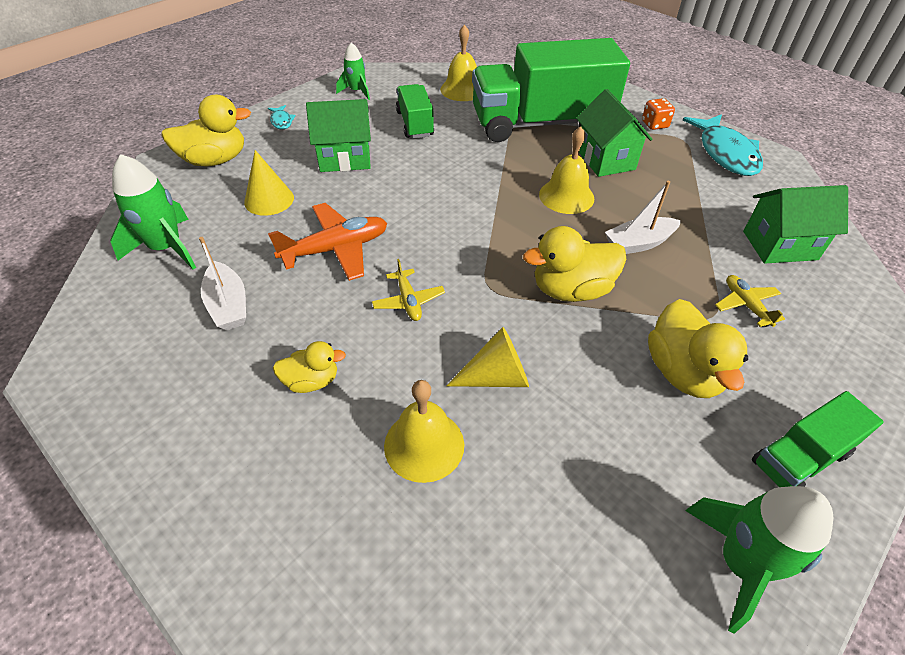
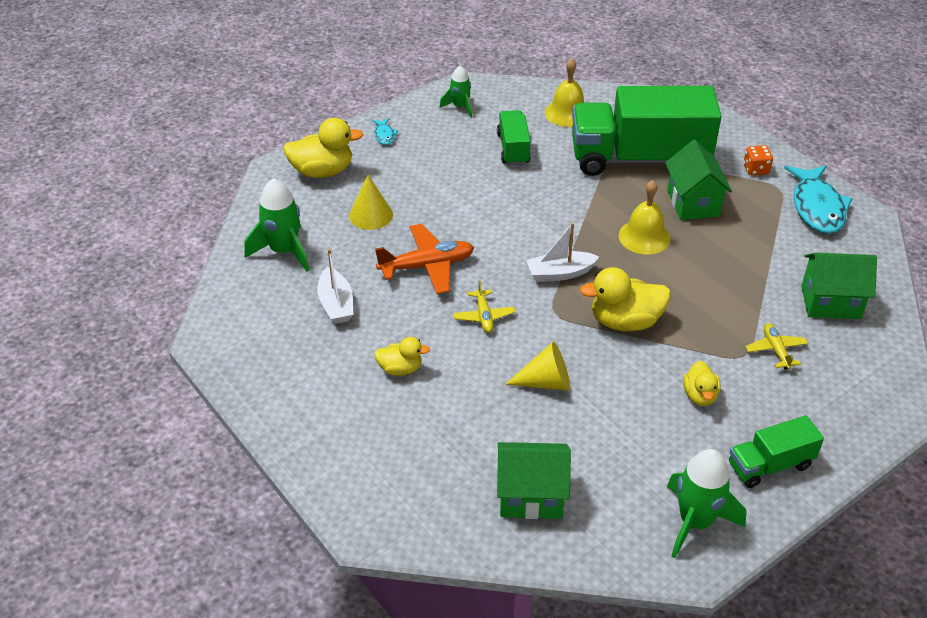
camera: 10 degrees right, 5 degrees down
green house [306,99,371,172] -> green house moved to [497,442,571,519]
yellow bell [384,380,464,483] -> none
white boat [605,181,681,254] -> white boat moved to [526,222,599,282]
yellow duck [648,299,748,398] -> yellow duck [683,361,721,406], size x0.58

